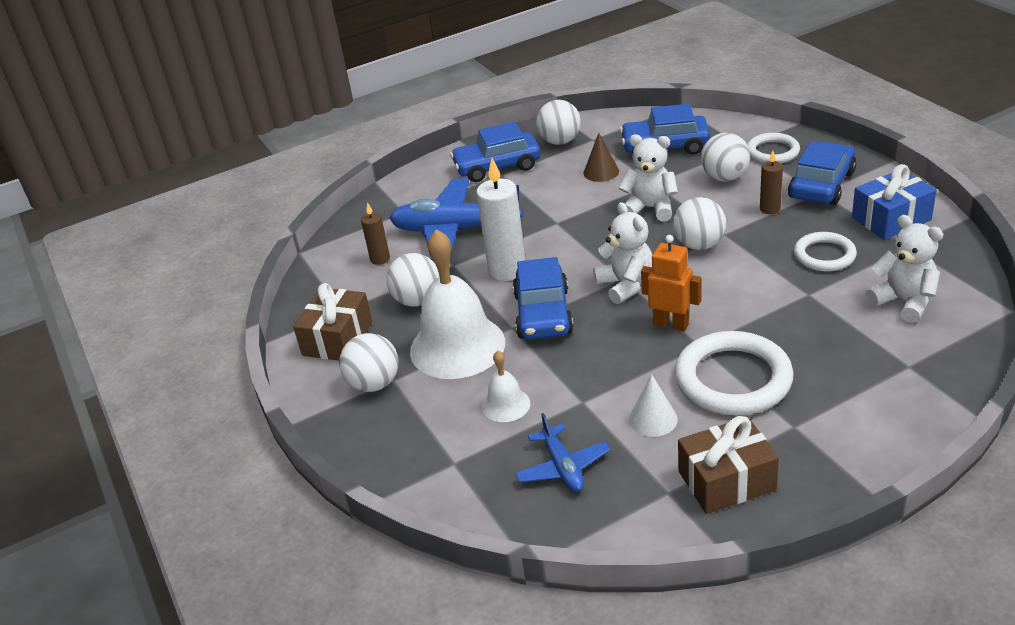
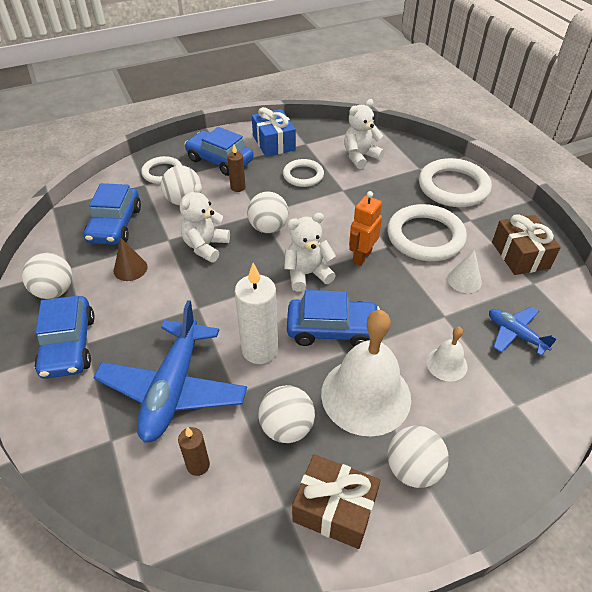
camera: 90 degrees left, 10 degrees up
blue plane [515,413,611,492] -> blue plane turned 120 degrees counterclockwise [489,307,558,356]
none -> white ring [419,158,492,207]

